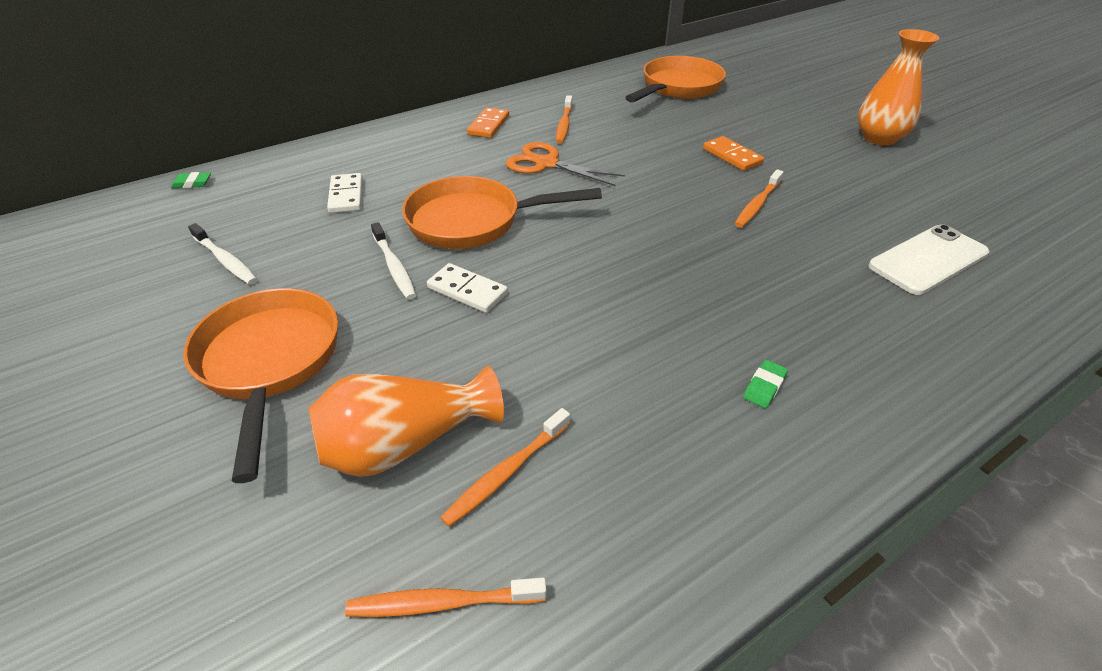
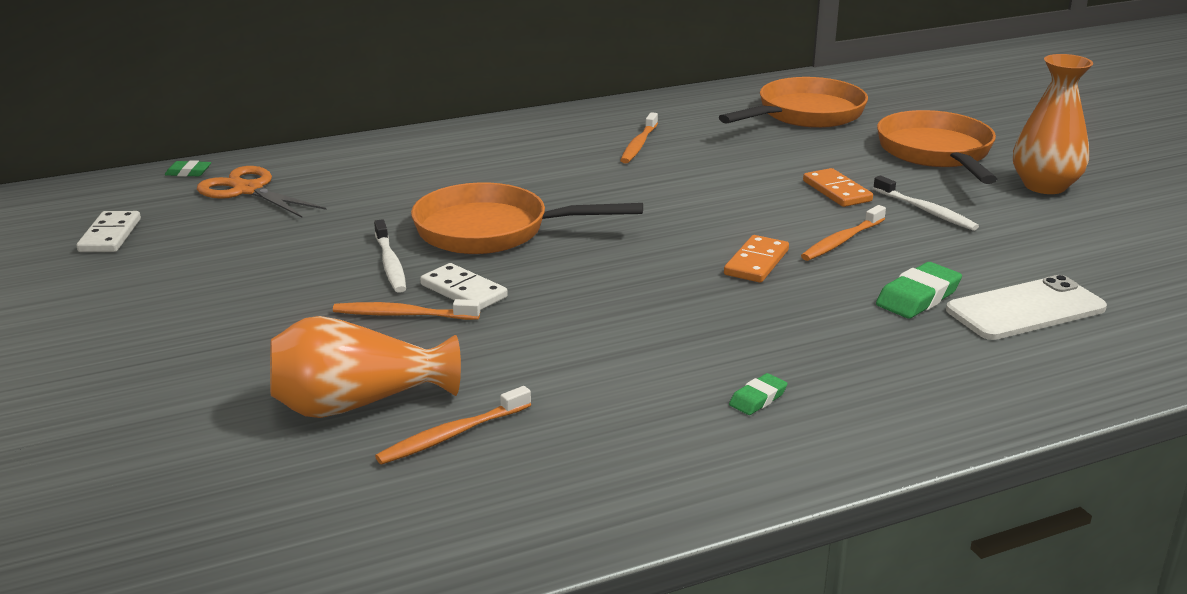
camera: 10 degrees right, 15 degrees down
orange pan [183,288,338,483] -> orange pan moved to [877,110,997,184]
white toothbrush [188,223,257,285] -> white toothbrush moved to [873,176,979,231]
white domino [327,173,363,213] -> white domino moved to [77,211,141,252]
orange toothbrush [345,578,547,617] -> orange toothbrush moved to [333,299,481,320]
orange domino [467,107,509,138] -> orange domino moved to [724,235,789,283]
orange scissors [506,142,625,186] -> orange scissors moved to [197,166,326,218]
none -> green eraser [876,262,962,319]

